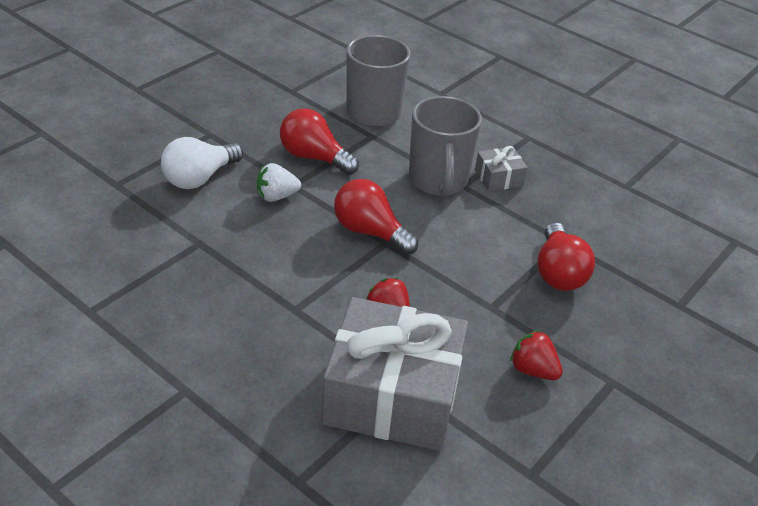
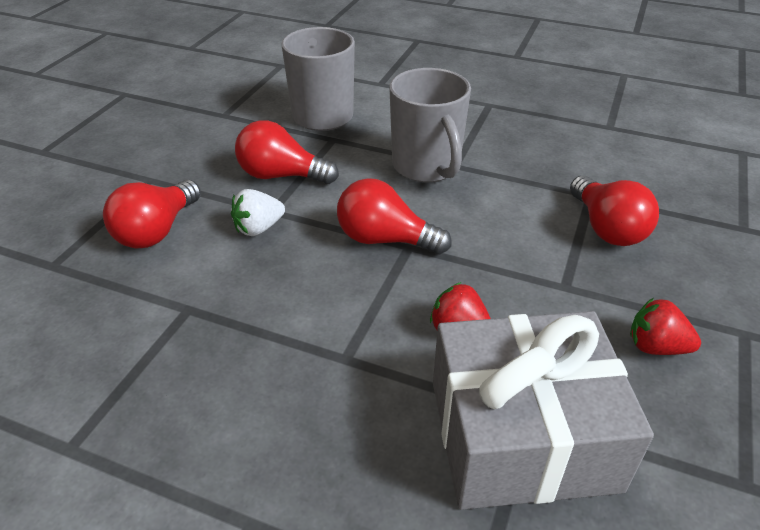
camera: 15 degrees left, 0 degrees up
white light bulb [161,137,243,189] -> red light bulb [103,180,201,248]
grey gift [475,146,528,191] -> none

